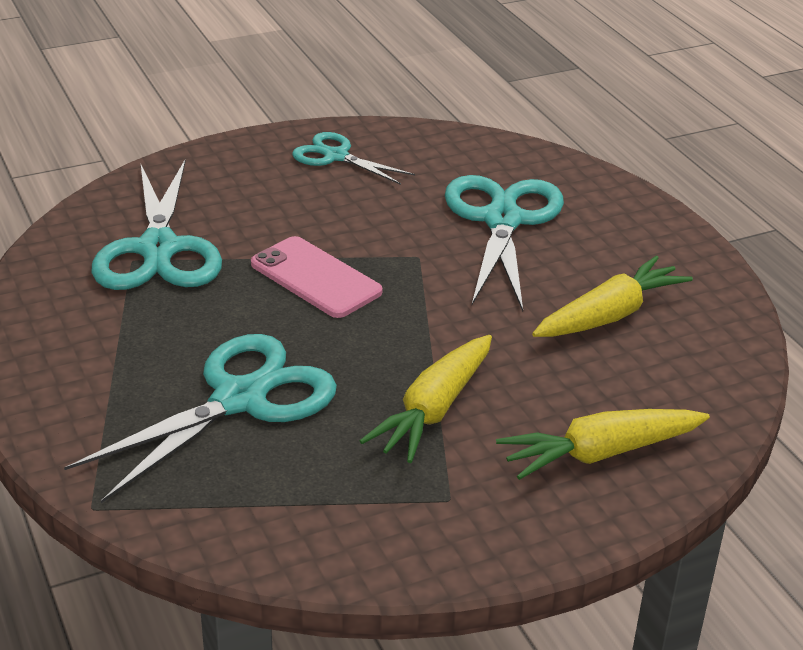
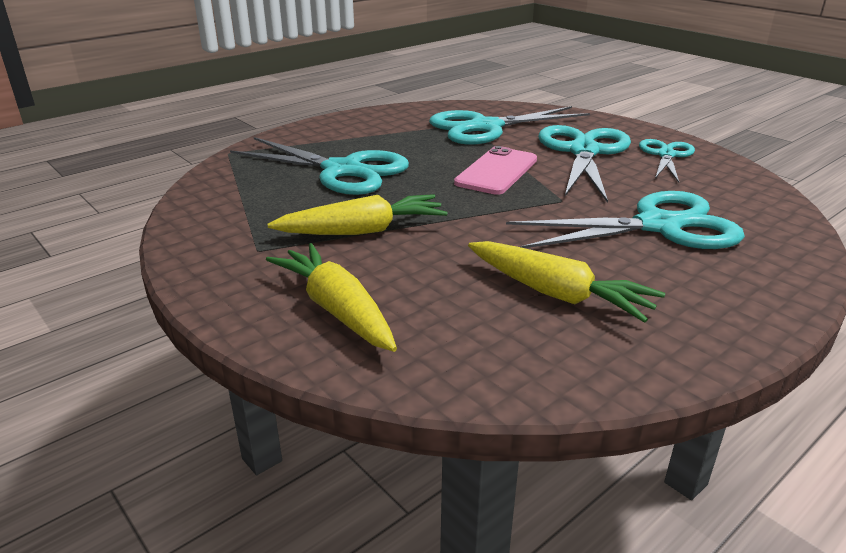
camera: 75 degrees right, 5 degrees down
yellow carrot [360,335,492,463] -> yellow carrot turned 150 degrees clockwise [267,194,448,235]
none -> turquoise scissors [538,125,631,203]

